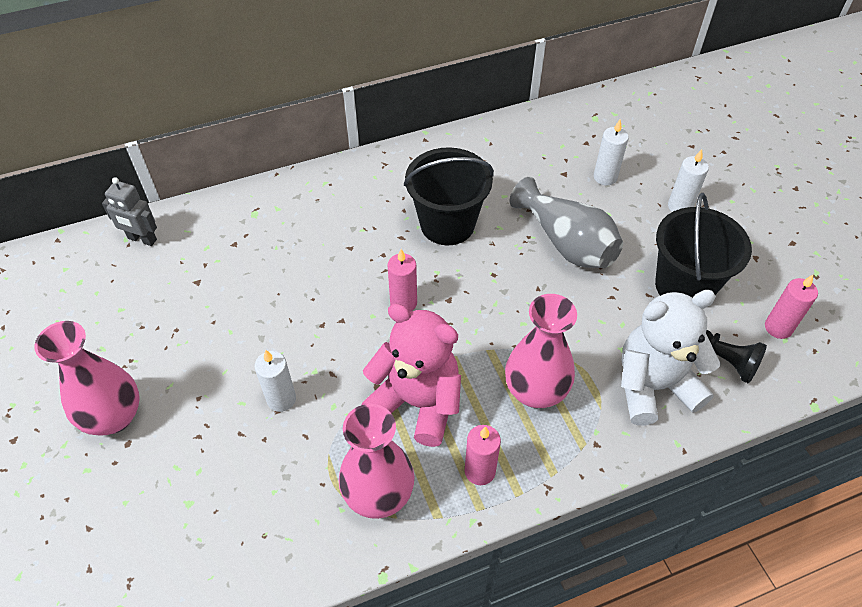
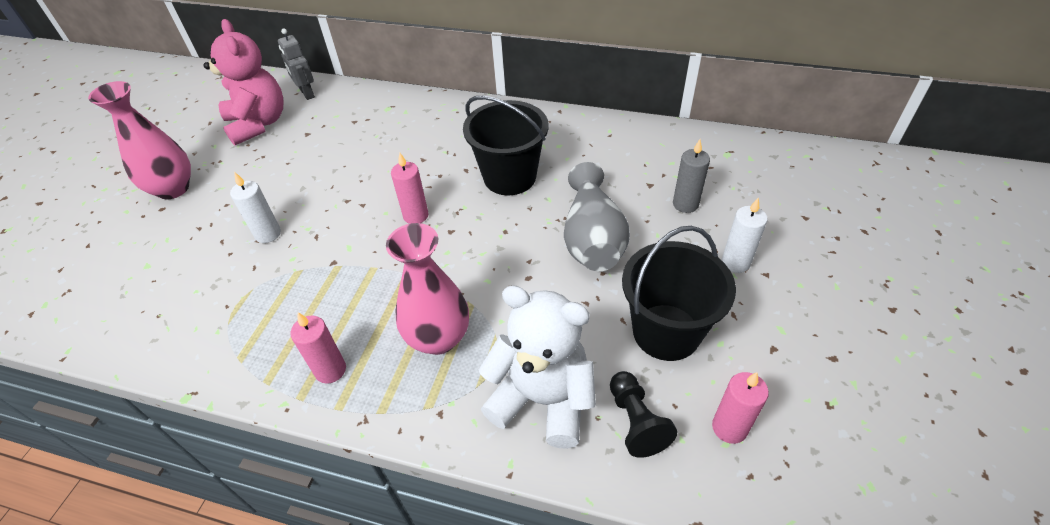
camera: 40 degrees right, 5 degrees down
pink vase [339,404,415,519] -> none
pink teddy bear [361,303,461,447] -> pink teddy bear moved to [204,19,284,146]
white candle [594,119,629,186] -> grey candle [673,139,710,213]

